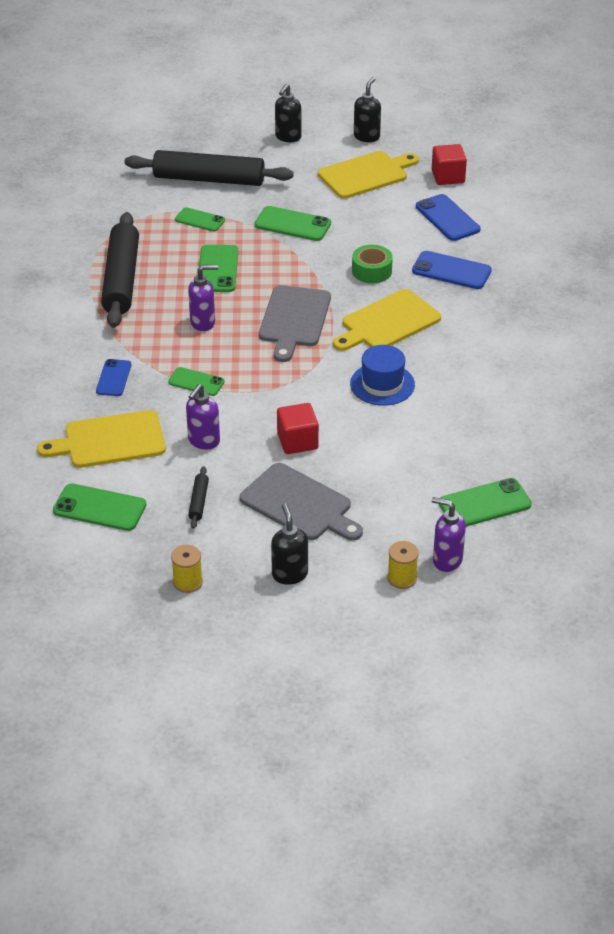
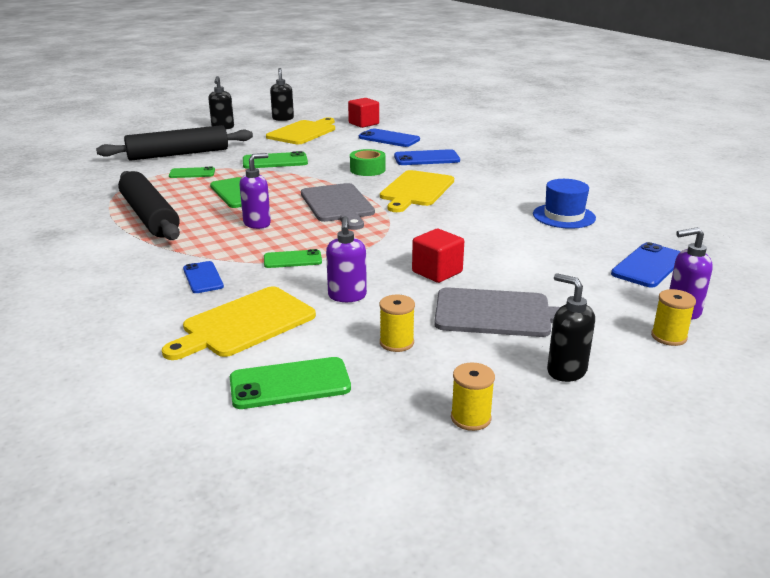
camera: 30 degrees left, 15 degrees down
black rolling pin [188,466,209,529] -> yellow spool [380,295,415,352]
blue hat [350,345,415,406] -> blue hat moved to [533,179,596,229]
green phone [439,478,532,527] -> blue phone [611,242,681,288]

